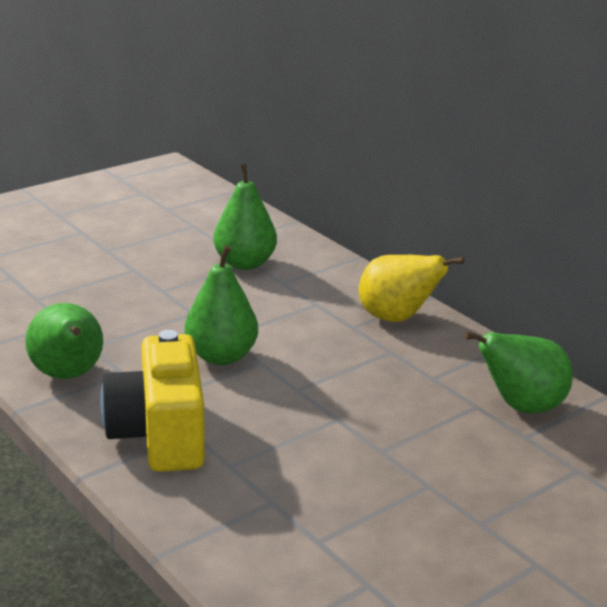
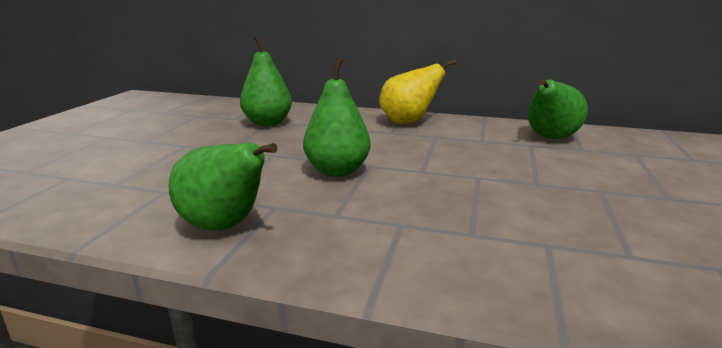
camera: 35 degrees left, 5 degrees down
yellow camera [100,330,205,472] -> none

